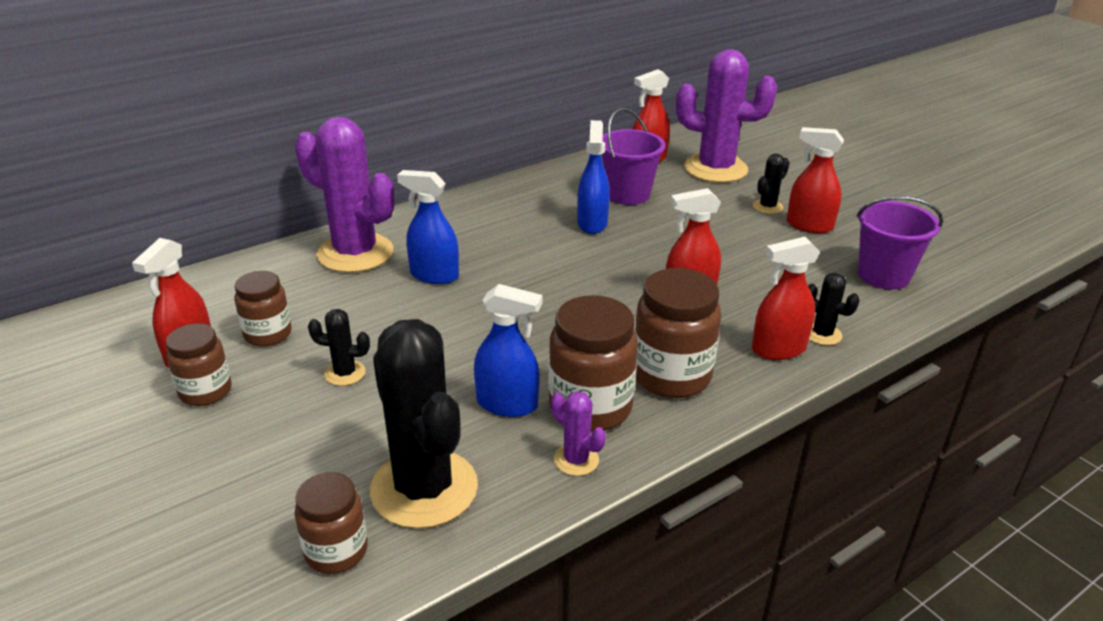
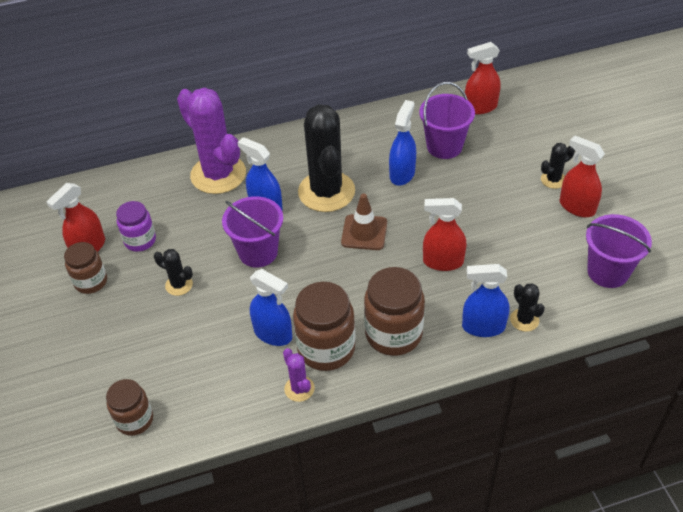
camera: 20 degrees right, 15 degrees up
brown jar [235,271,292,347] -> purple jar [116,201,156,252]
black cactus [370,319,478,529] -> black cactus moved to [298,104,355,212]
purple cactus [676,49,777,183] -> none
red spray bottle [752,237,820,360] -> blue spray bottle [462,264,510,337]
none -> purple bucket [222,196,283,268]
none -> brown traffic cone [341,194,387,250]

